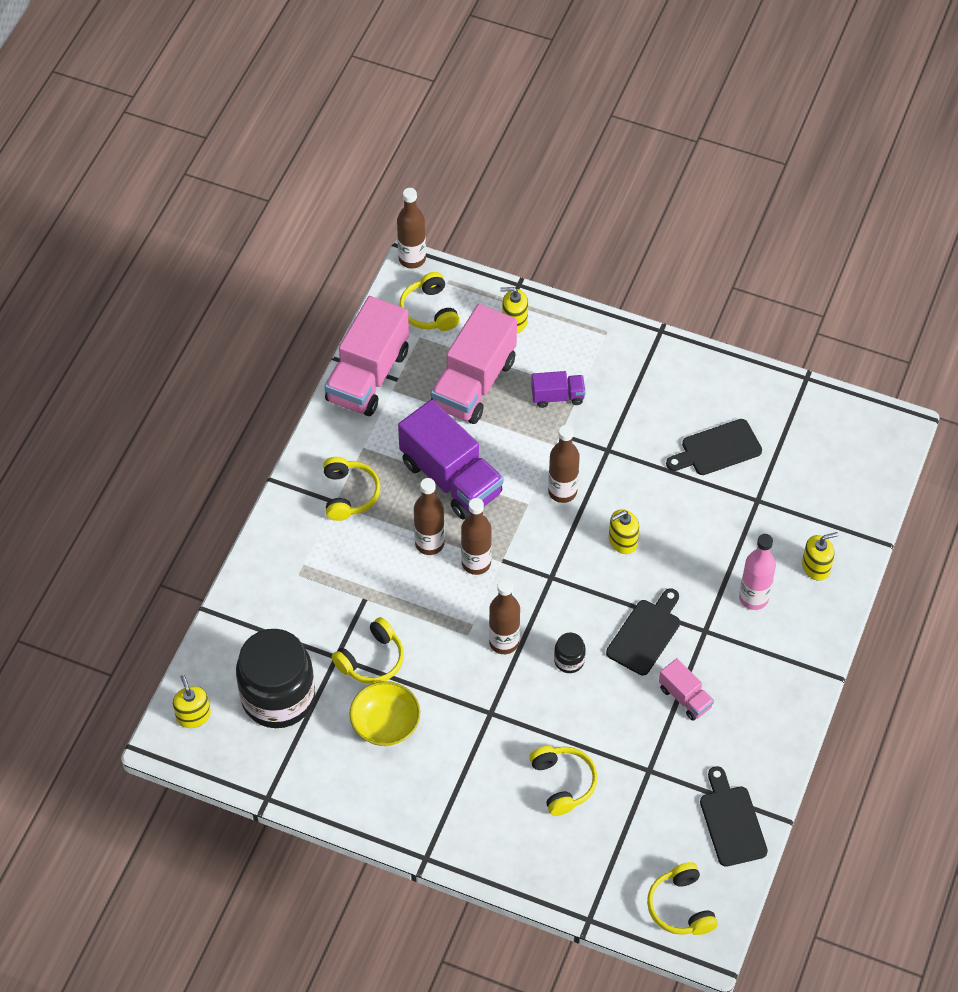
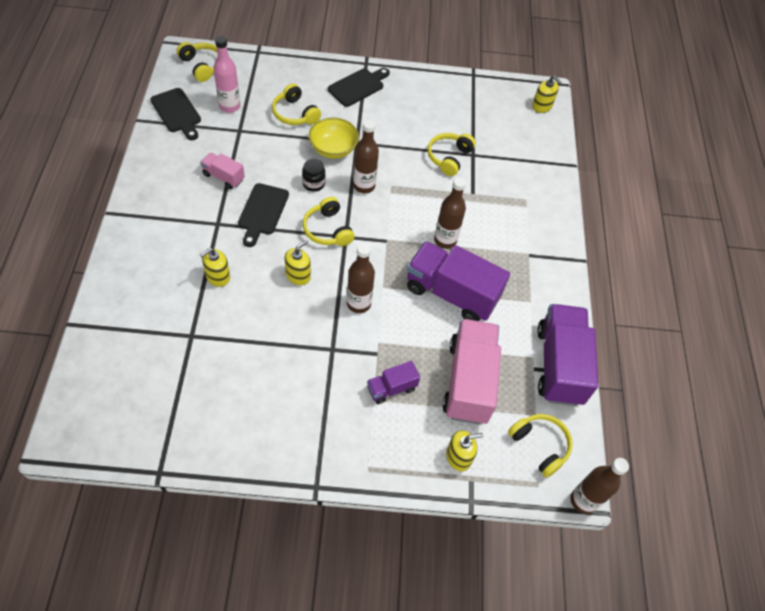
camera: 155 degrees right, 0 degrees up
black jar [236,629,315,728] -> none
yellow headphones [323,457,380,521] -> yellow headphones moved to [303,197,355,246]
pink truck [324,296,409,416] -> purple truck [537,304,598,406]
yellow bowl [349,681,420,746] -> yellow bowl moved to [309,118,359,159]
brown bottle [461,498,492,575] -> none
black cutting board [666,419,762,475] -> black cutting board moved to [328,68,390,107]
pink bottle [739,534,776,610] -> pink bottle moved to [213,36,240,113]
yellow soap dispenser [802,532,838,581] -> yellow soap dispenser moved to [200,248,230,287]

